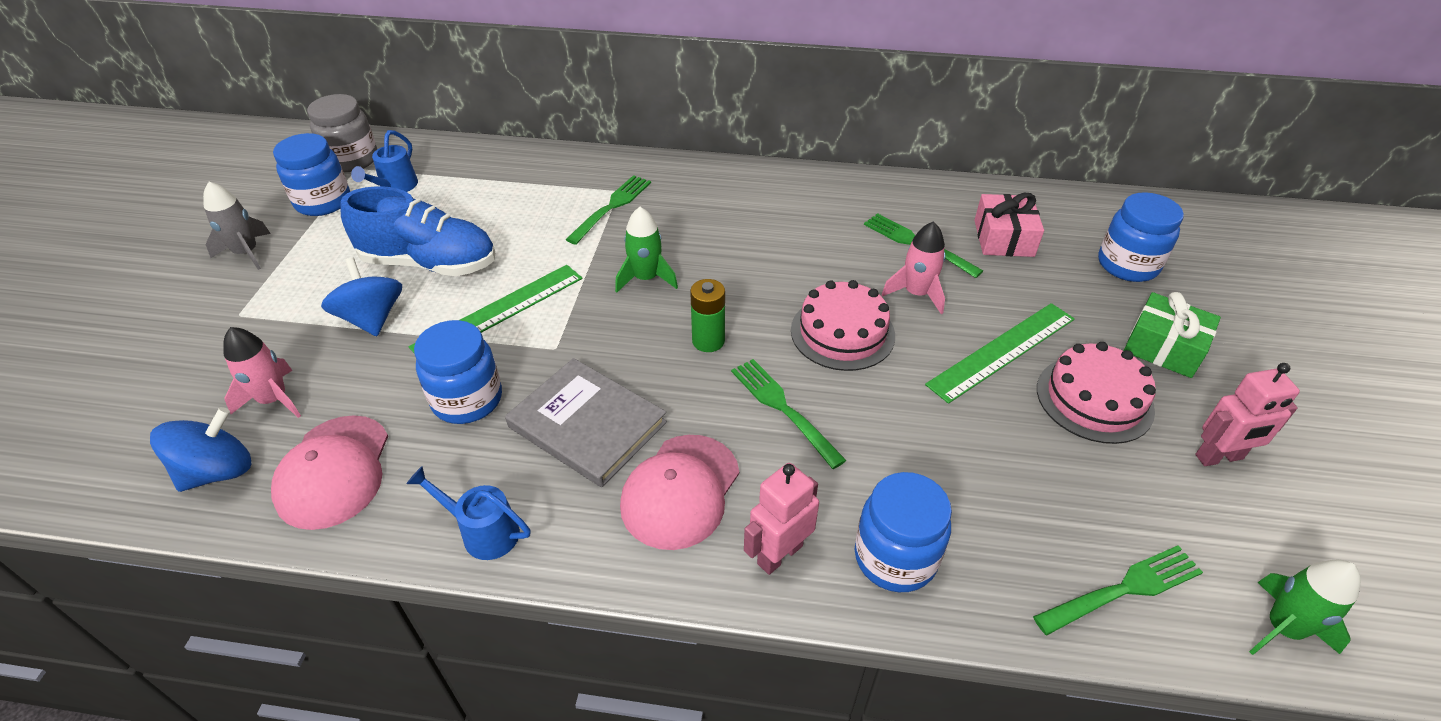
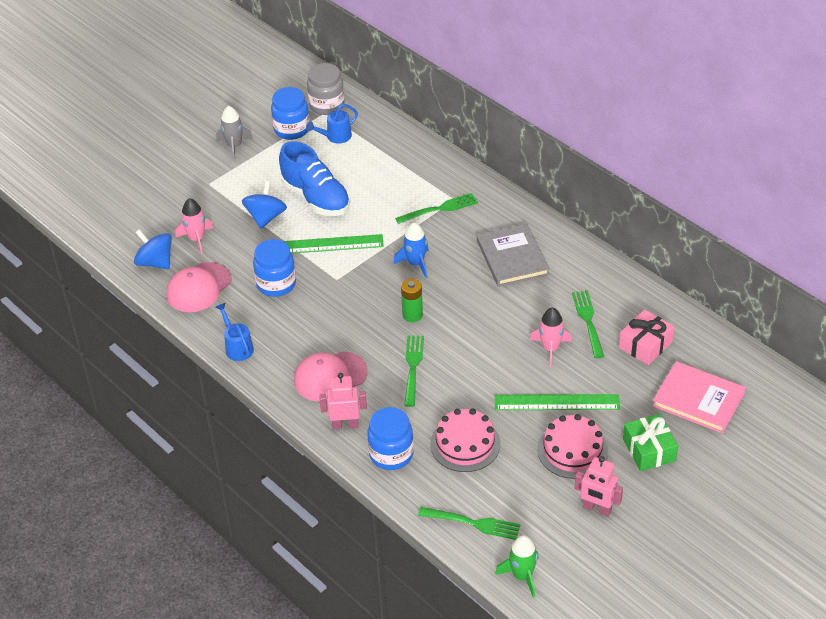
camera: 40 degrees right, 0 degrees up
blue spinning top [150,407,252,492] -> blue spinning top turned 135 degrees counterclockwise [134,229,172,269]
grey book [505,358,667,487] -> grey book moved to [477,224,550,287]
green rocket [615,207,678,293] -> blue rocket [393,223,429,278]
pink cake [791,280,895,371] -> pink cake moved to [430,408,500,472]
blue jar [1098,192,1184,282] -> pink book [652,361,746,433]

